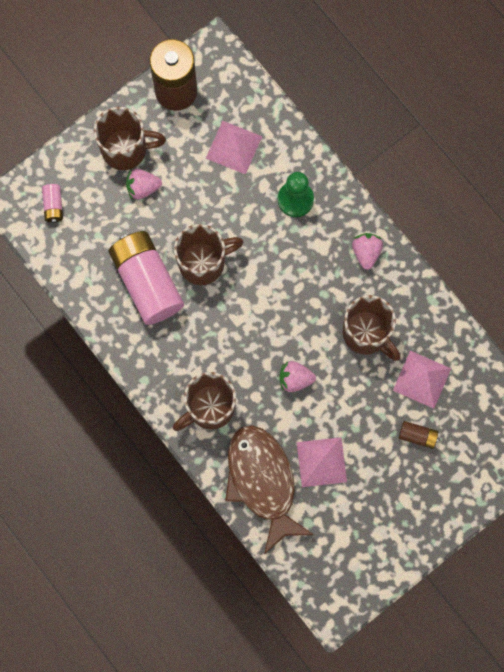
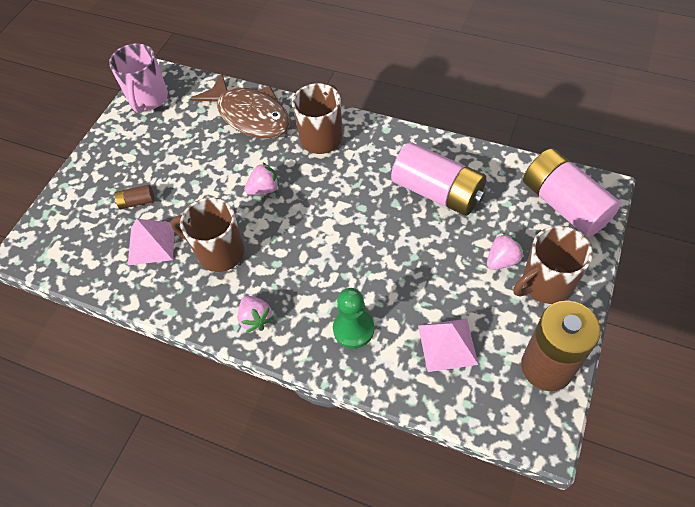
camera: 155 degrees right, 20 degrees down
pink battery [42,184,63,223] -> pink battery [523,148,621,237], size x2.37
brown mug [174,224,243,285] -> none
pink pyramid [297,437,347,487] -> none
none -> pink mug [109,43,168,113]

